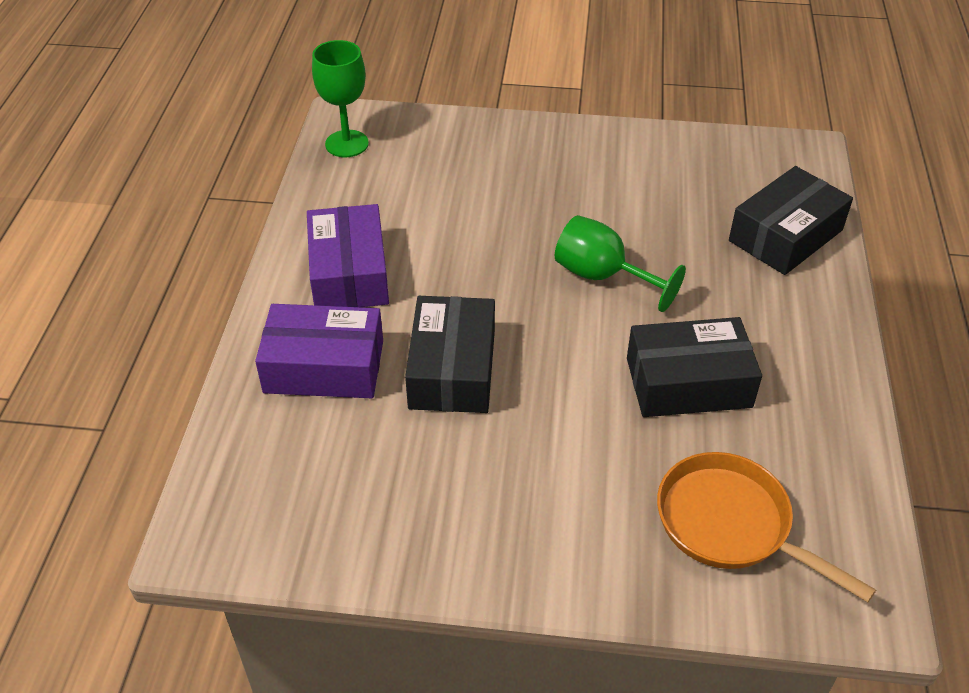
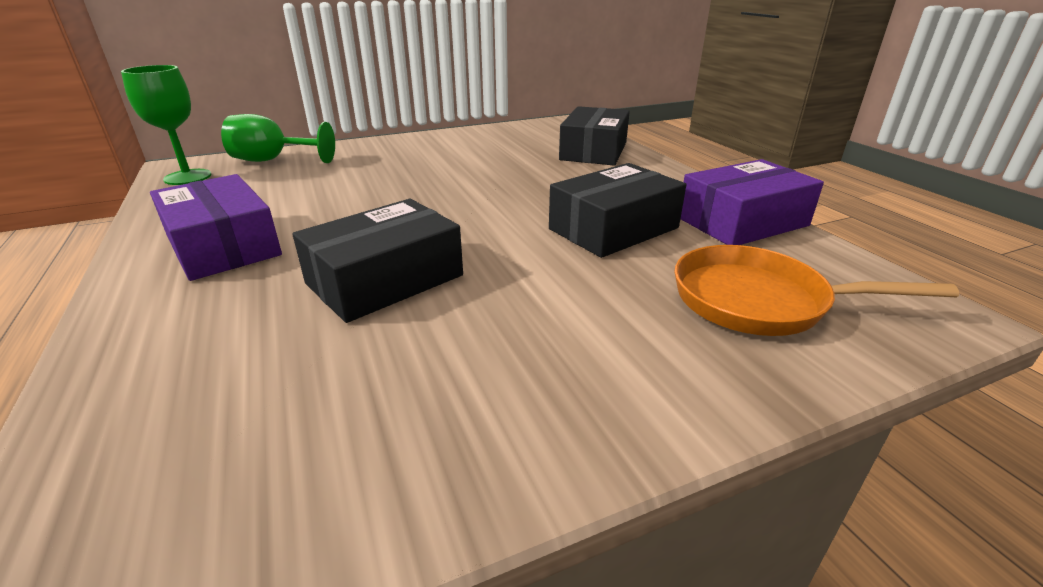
camera: 30 degrees left, 15 degrees down
purple box [255,304,383,398] -> purple box moved to [681,159,824,245]
black box [405,296,495,413] -> black box turned 75 degrees clockwise [292,199,463,323]
green goblet [555,215,686,312] -> green goblet moved to [221,114,335,163]

